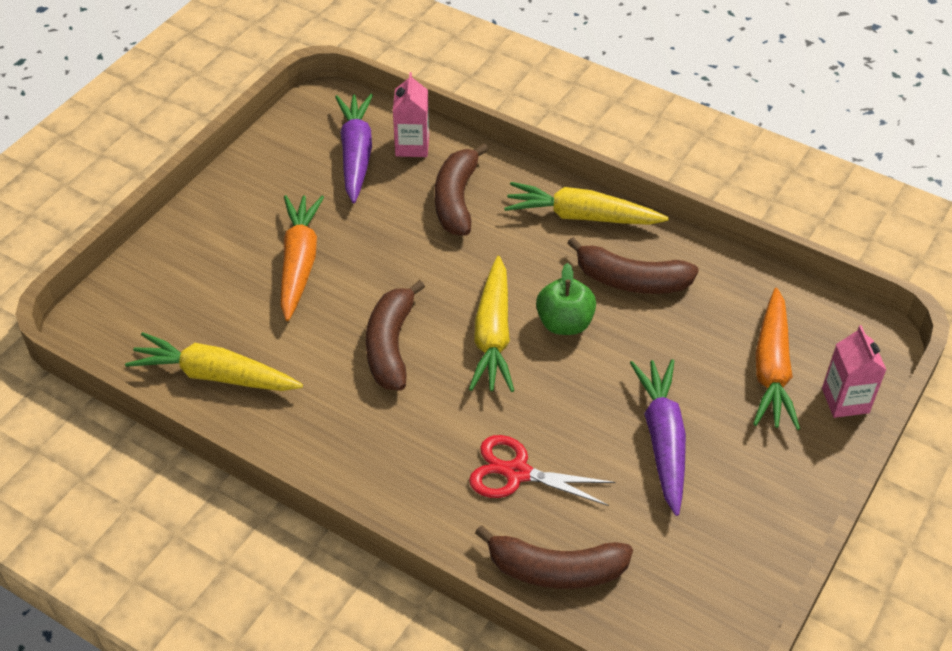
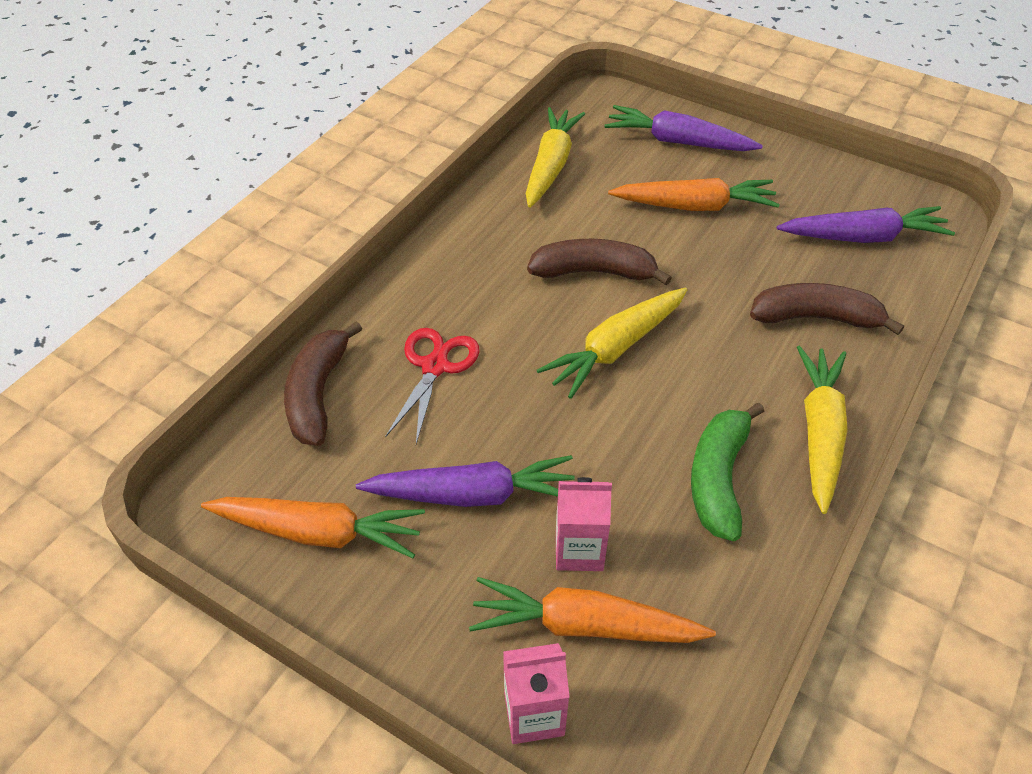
camera: 90 degrees right, 0 degrees up
pink carton [393,72,429,157] -> pink carton moved to [556,477,612,571]
yellow carrot [469,256,514,392] -> yellow carrot turned 45 degrees counterclockwise [537,288,687,399]
green apple [536,263,596,335] -> none
brown banana [568,237,699,294] -> green banana [691,403,765,541]
none -> orange carrot [201,497,425,558]
none -> purple carrot [604,105,763,151]

